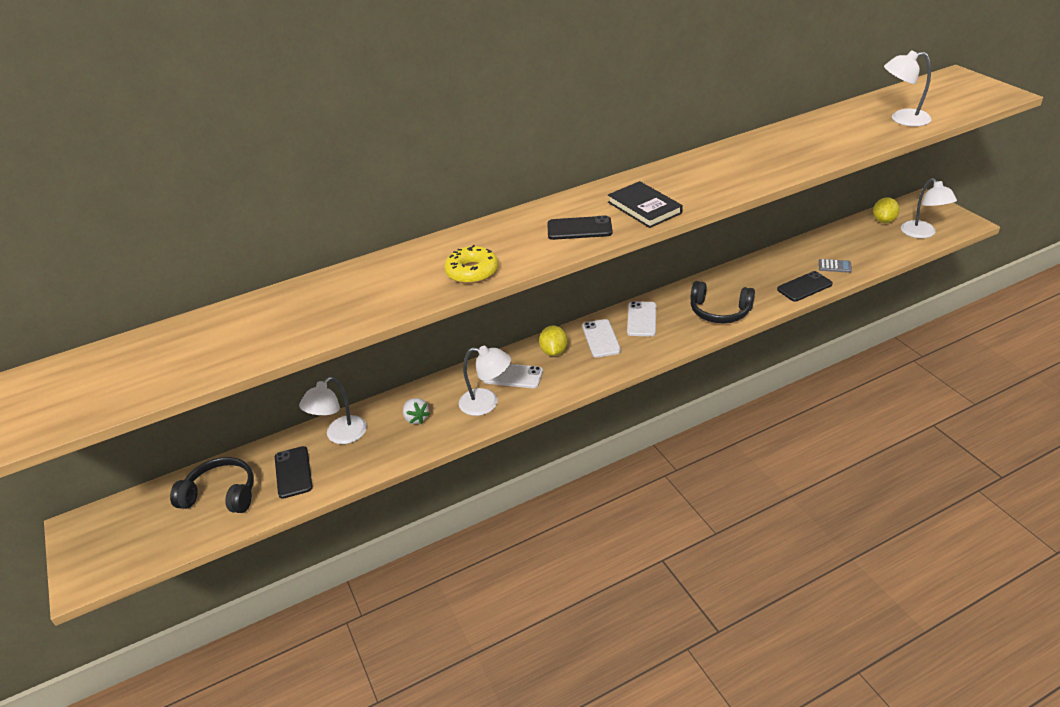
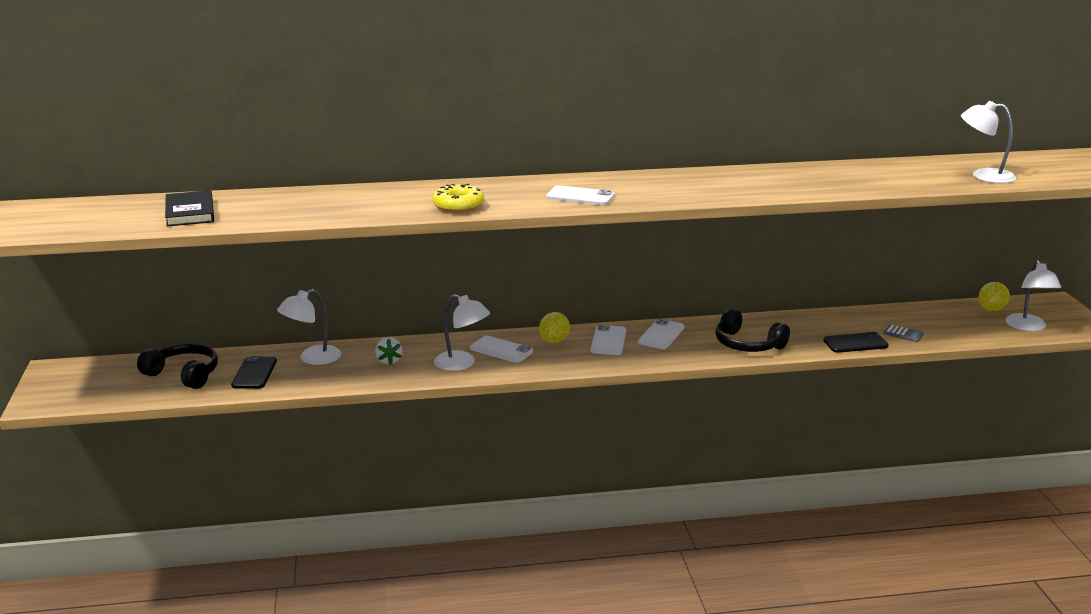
camera: 15 degrees right, 15 degrees down
black phone [547,215,612,240] -> white phone [546,185,615,205]
black book [608,181,683,228] -> black book moved to [165,190,214,226]

